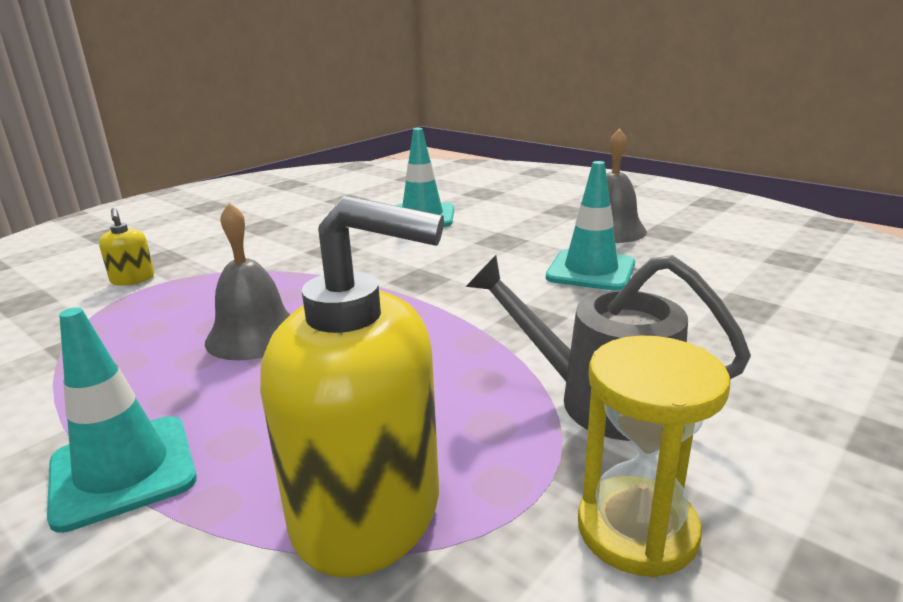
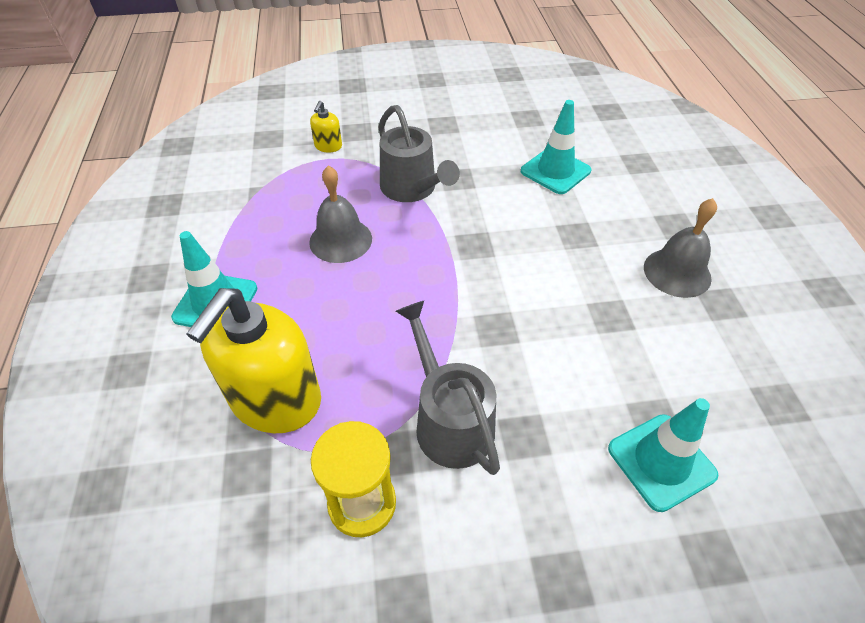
camera: 40 degrees right, 25 degrees up
yellow soap dispenser [260,196,444,577] -> yellow soap dispenser turned 60 degrees clockwise [186,288,321,433]
turquoise traffic cone [546,161,635,291] -> turquoise traffic cone moved to [608,398,719,512]
none -> grey watering can [378,105,460,202]

